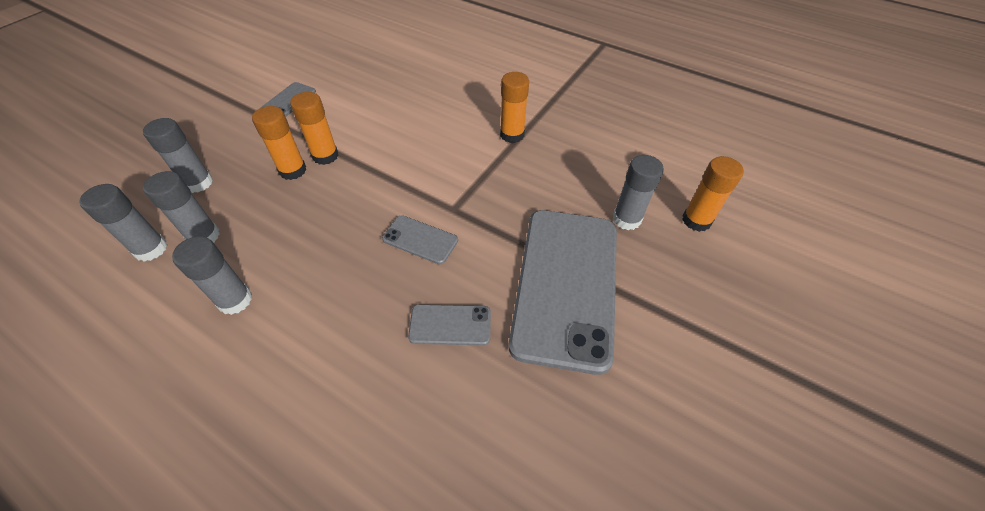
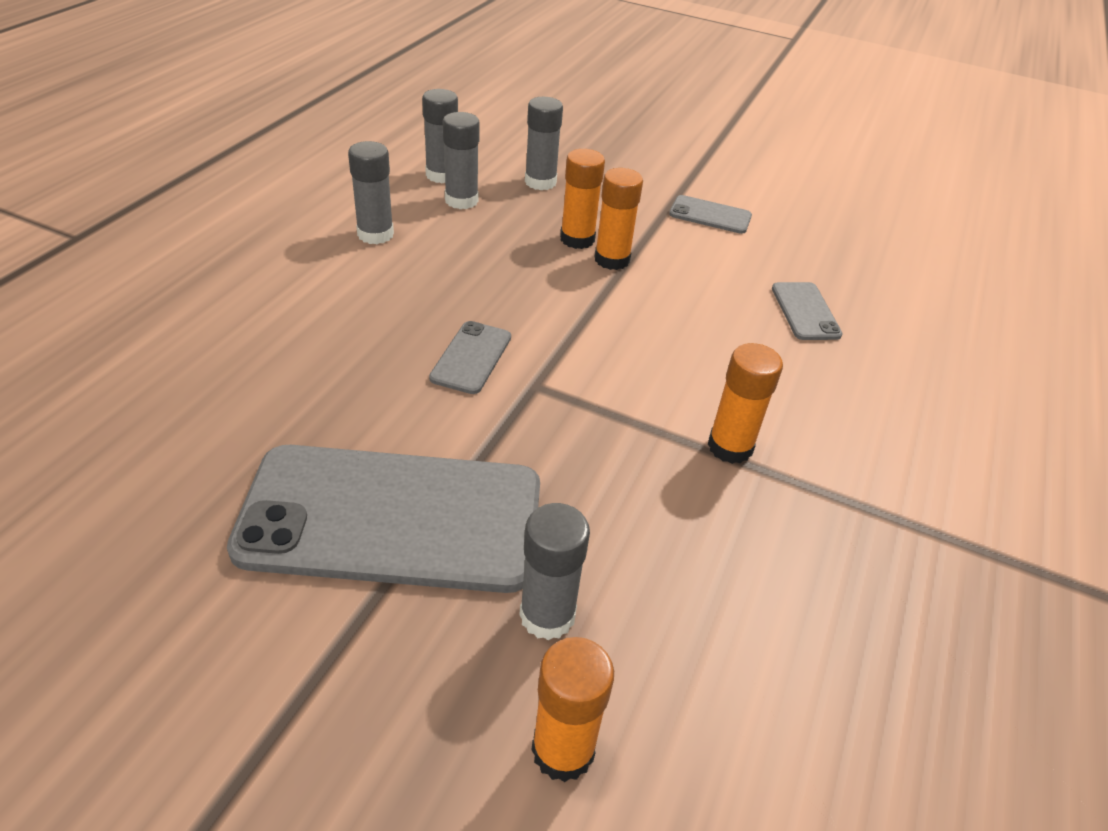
camera: 80 degrees right, 10 degrees down
grey phone [408,304,491,346] -> grey phone moved to [772,282,843,340]

